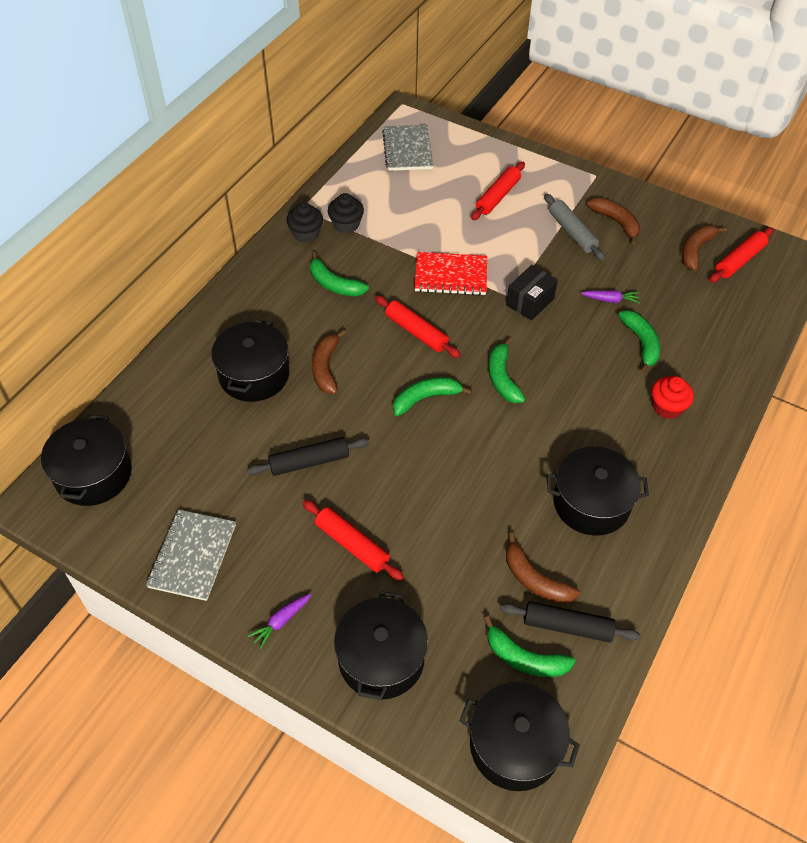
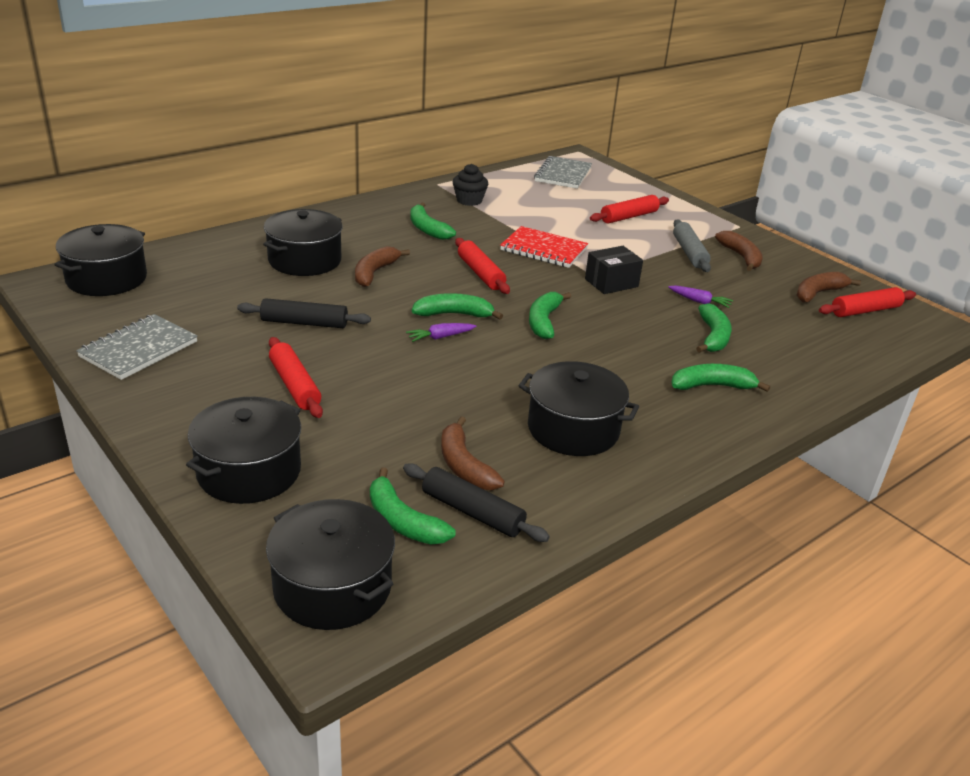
camera: 20 degrees right, 20 degrees down
purple carrot [248,594,311,649] -> purple carrot moved to [406,323,476,342]
black cupcake [286,202,323,243] -> none
red cupcake [651,376,694,419] -> green banana [671,364,770,392]

